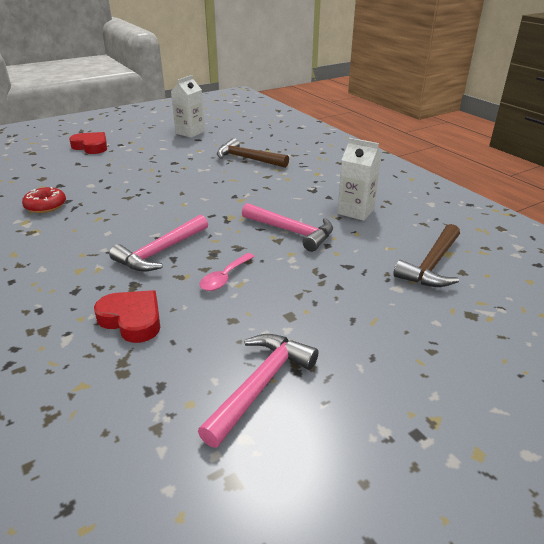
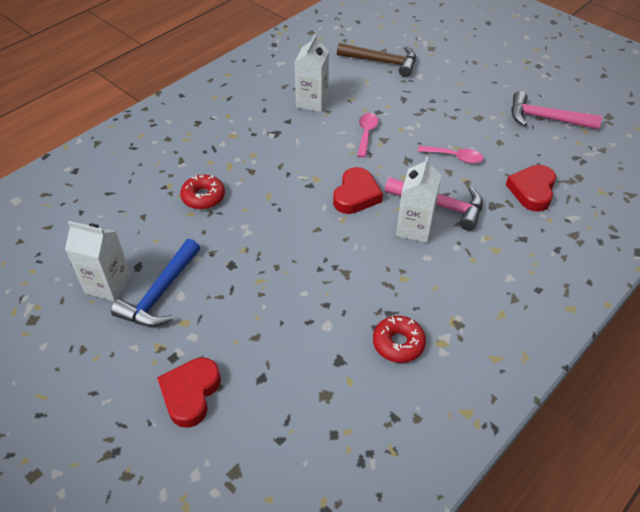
camera: 105 degrees left, 15 degrees up
brown hammer [217,138,289,168] -> red donut [180,175,225,209]
pink hammer [242,203,333,252] -> pink spoon [357,113,378,157]
none -> blue hammer [111,239,200,327]
none -> red heart [333,167,383,214]
none -> white carton [396,157,442,243]

